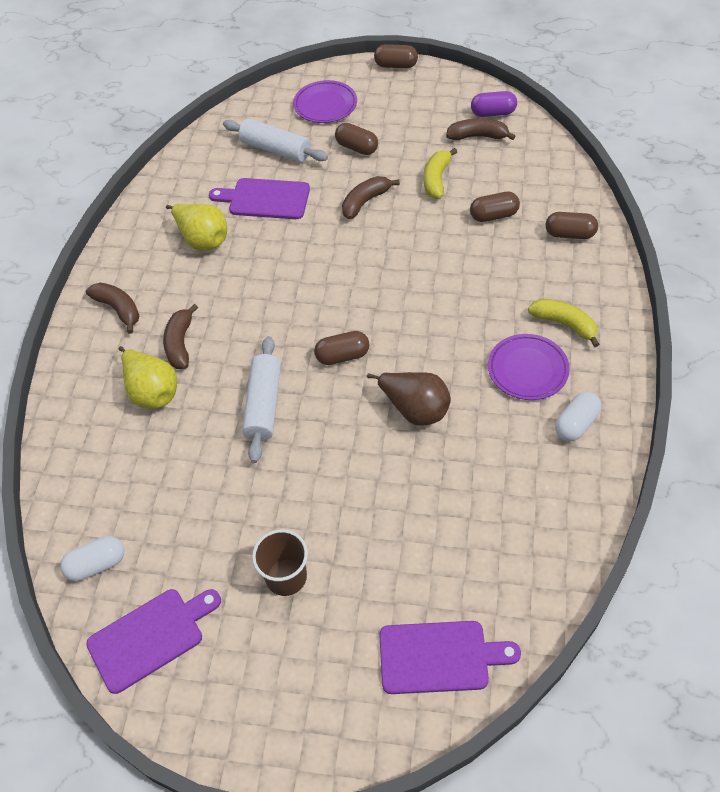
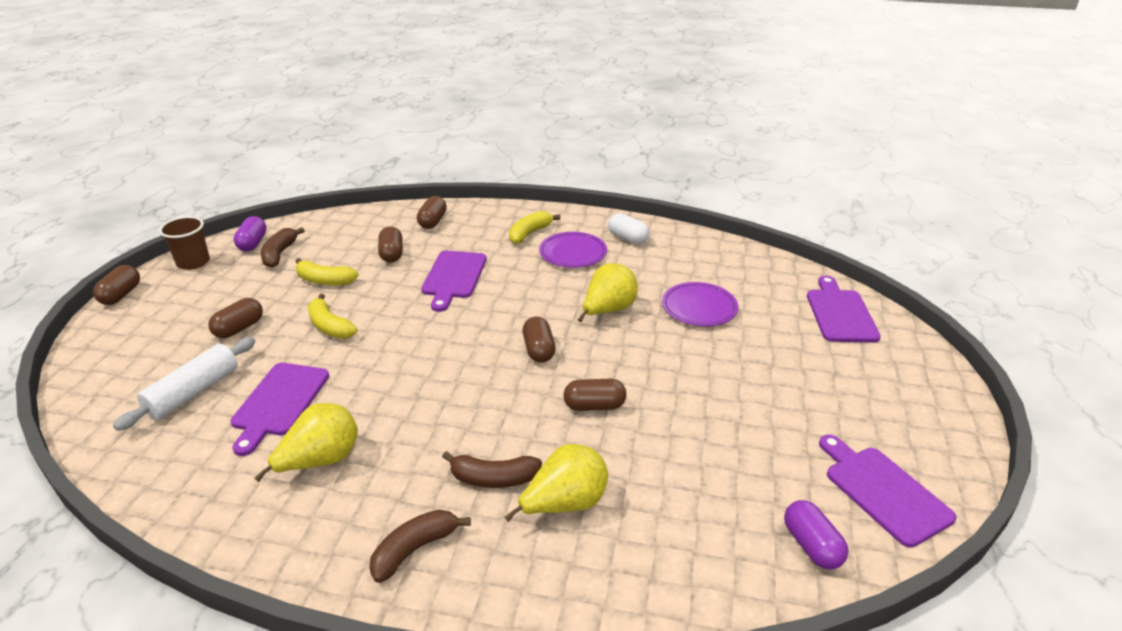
camera: 90 degrees left, 20 degrees down
white capsule [60,536,124,581] -> purple capsule [784,500,849,570]
white rolling pin [242,336,281,463] -> brown capsule [563,379,626,411]
brown cup [252,529,308,596] -> brown cup moved to [159,216,210,270]
purple plate [293,80,357,123] -> purple plate moved to [662,282,738,326]
brown banana [342,176,400,219] -> yellow banana [308,294,357,339]
brown pear [367,372,451,426] -> yellow pear [578,263,638,322]
none -> purple cutting board [421,251,487,312]

